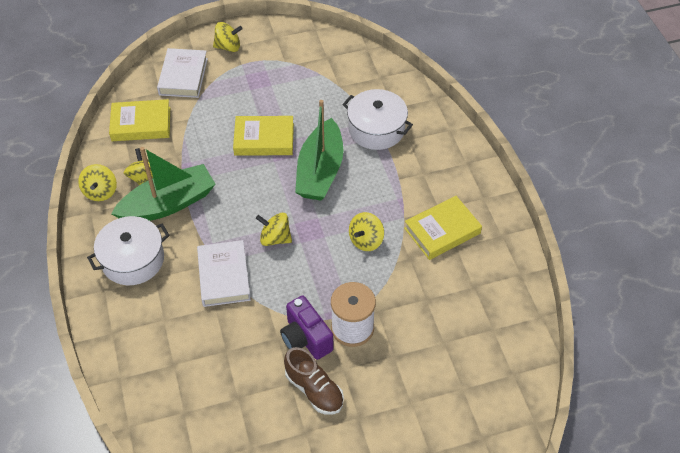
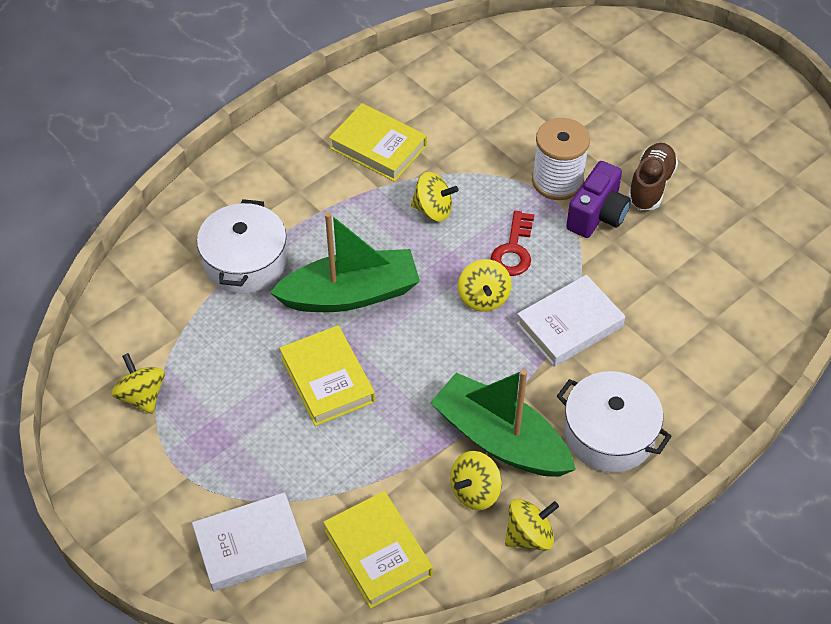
camera: 115 degrees left, 0 degrees up
yellow spinning top [213,22,243,52] -> yellow spinning top moved to [112,353,165,414]
none -> red key [491,211,534,276]

